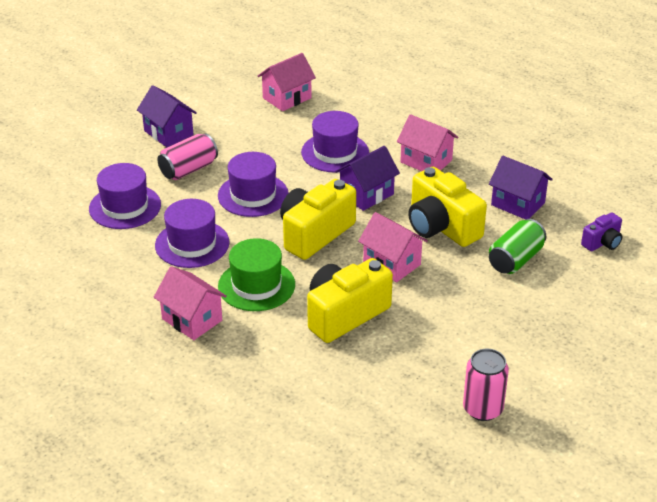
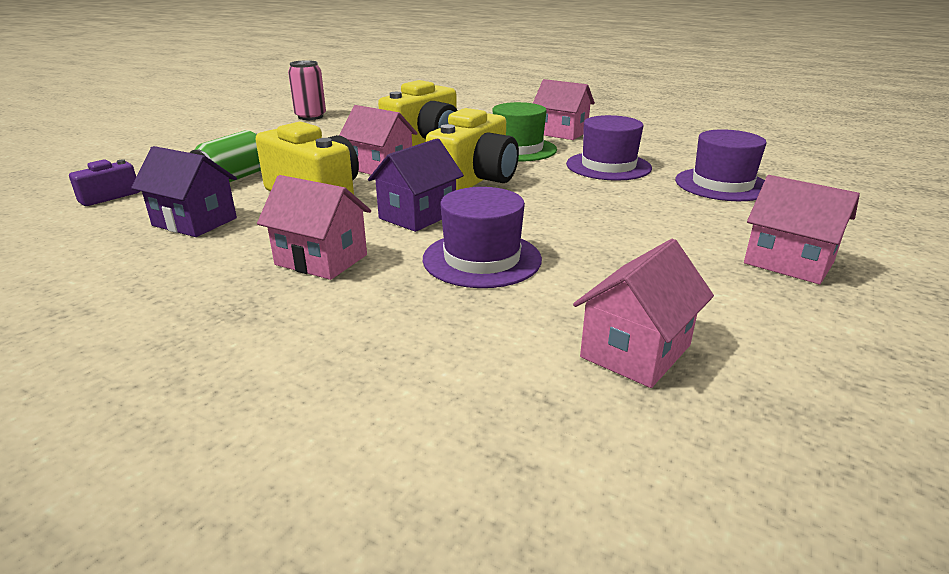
camera: 170 degrees right, 10 degrees down
purple house [137,85,197,147] -> pink house [744,175,860,284]
pink can [158,133,218,180] -> none
purple hat [218,152,288,217] -> none

